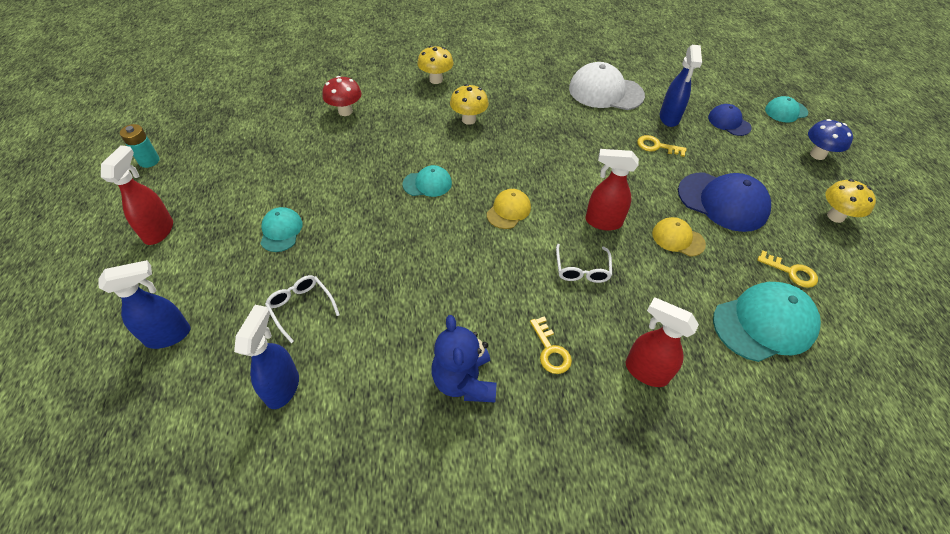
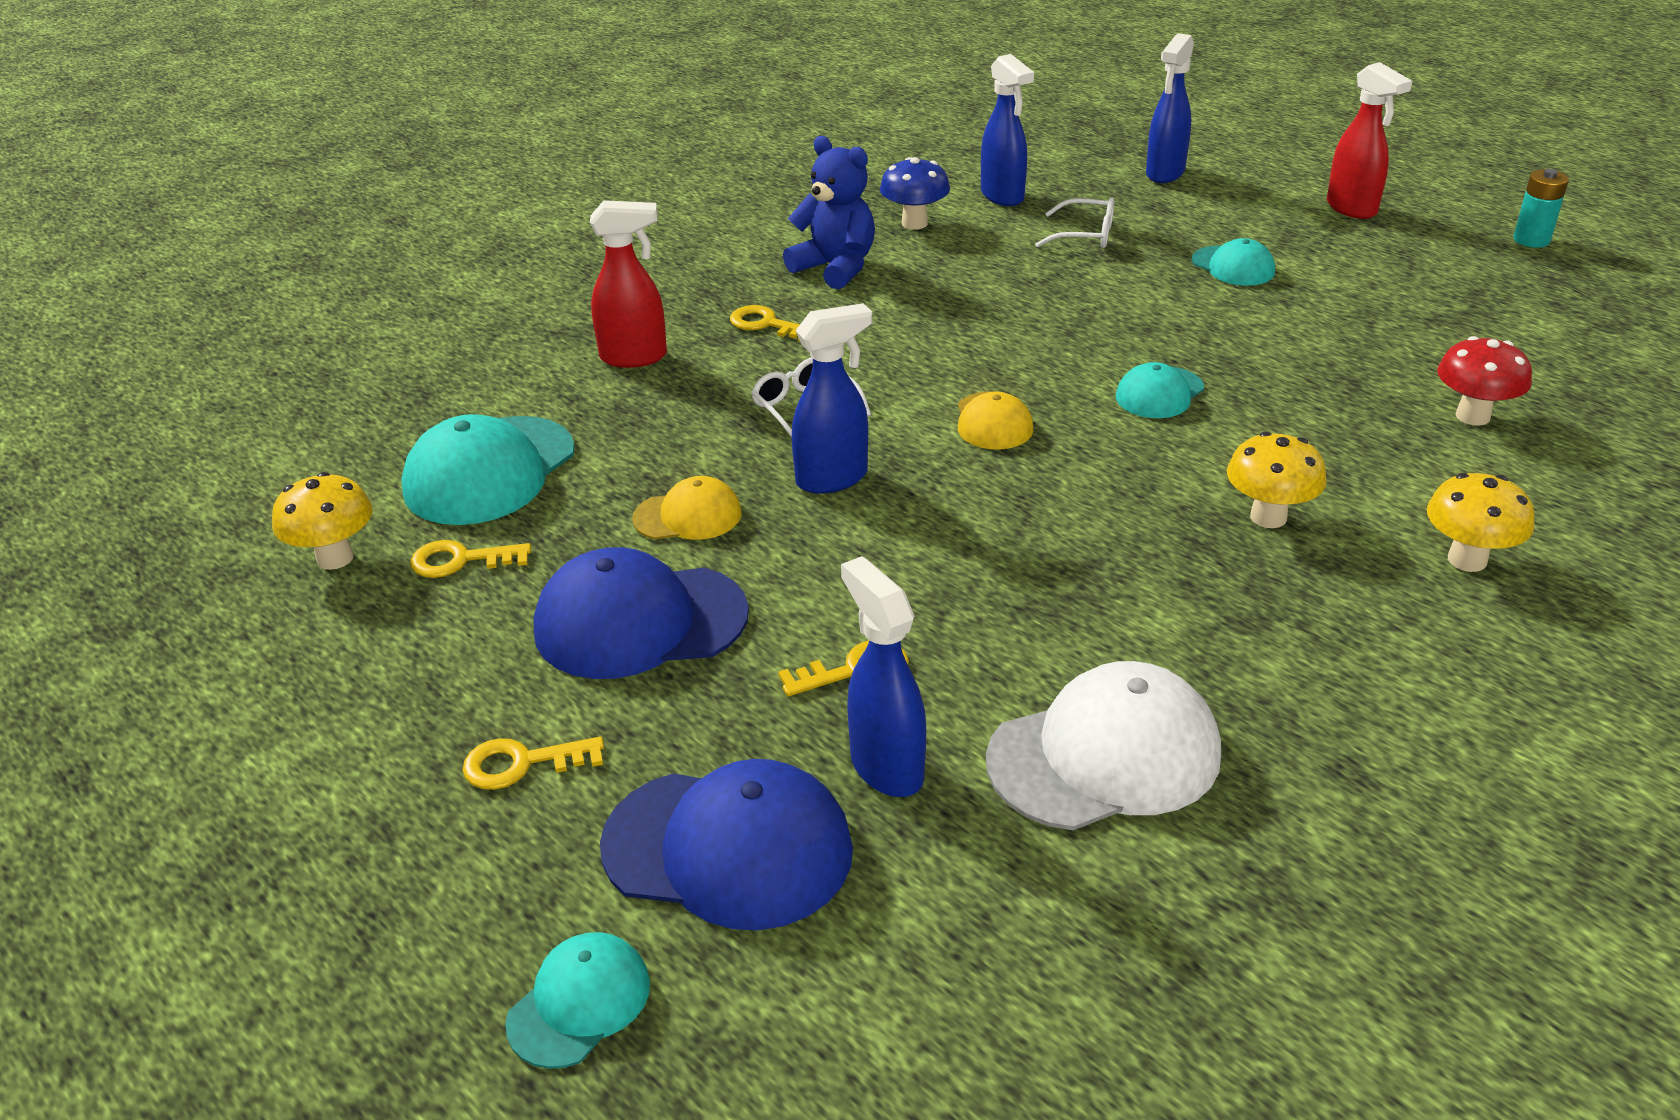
camera: 145 degrees right, 15 degrees down
red spray bottle [585,149,639,231] -> blue spray bottle [792,303,872,494]
blue cap [708,104,752,136] -> blue cap [600,759,853,930], size x1.80
blue mushroom [808,119,853,160] -> blue mushroom moved to [880,157,950,230]
yellow mushroom [825,179,876,223] -> yellow mushroom moved to [272,472,373,570]
none -> yellow key [462,736,604,790]

